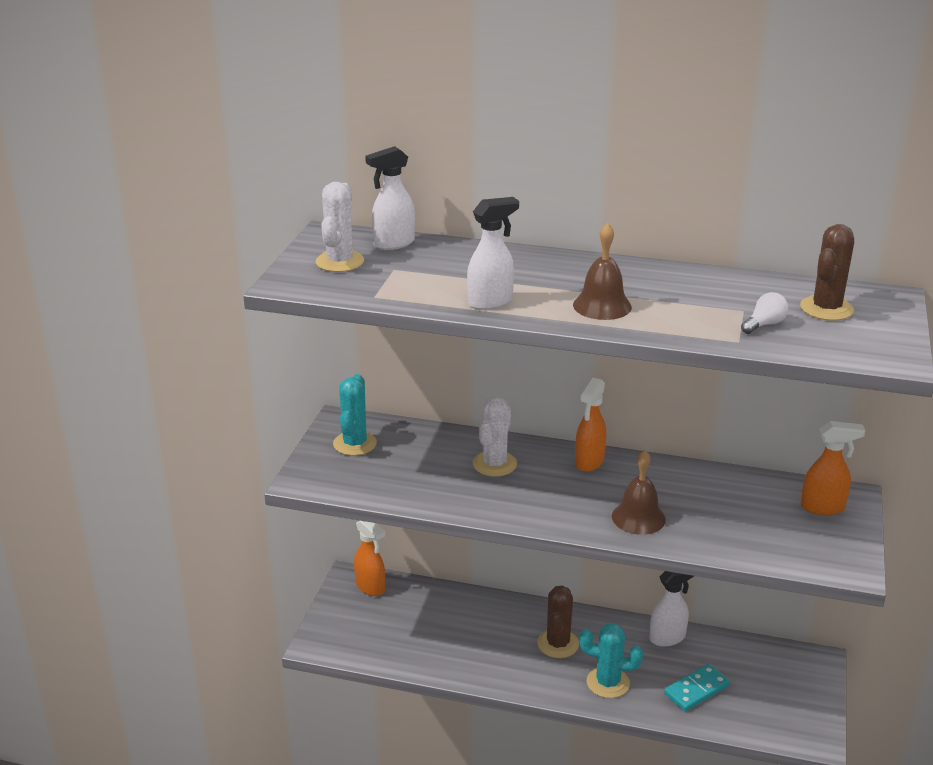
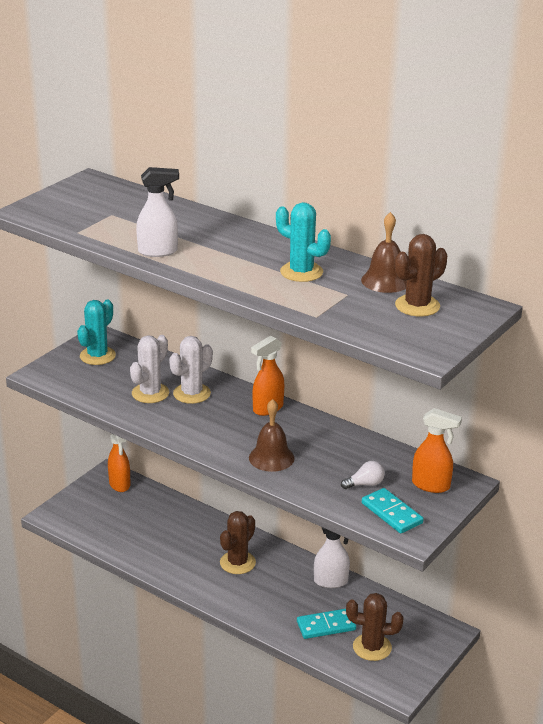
camera: 20 degrees right, 0 degrees up
white cactus [316,182,364,272] -> white cactus moved to [130,335,169,403]
white spray bottle [365,146,415,250] -> none
brown bell [573,223,632,320] -> brown bell moved to [361,212,407,293]
turquoise cactus [579,623,643,698] -> turquoise cactus moved to [276,202,331,282]
white light bulb [741,292,788,334] -> white light bulb moved to [341,461,385,489]
none -> brown cactus [346,593,404,661]
none -> turquoise domino [362,488,424,533]

